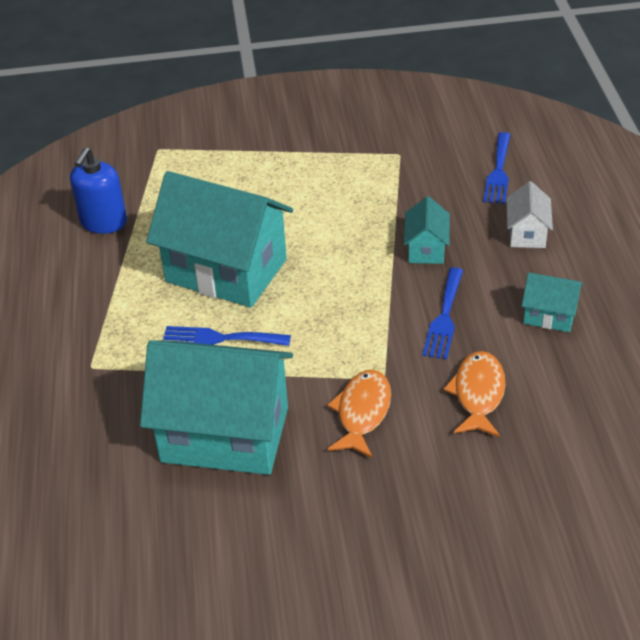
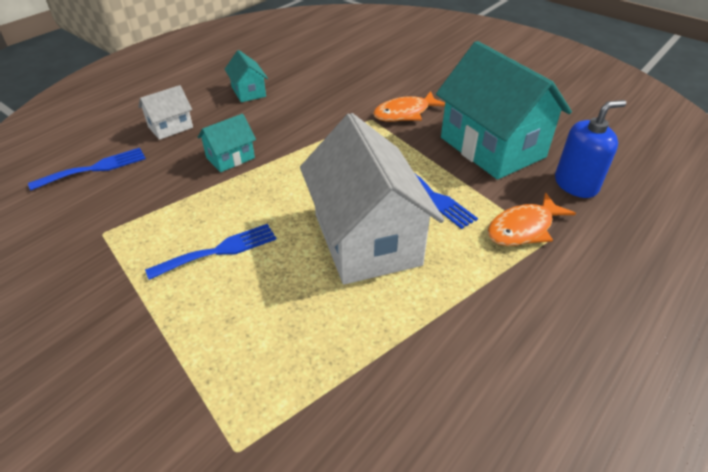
camera: 135 degrees left, 0 degrees up
blue soap dispenser [70,147,127,234] -> blue soap dispenser moved to [555,100,626,198]
turquoise house [146,171,293,308] -> white house [300,113,444,284]
blue fork [422,268,463,360] -> blue fork moved to [145,224,276,280]
orange fish [443,351,506,437] -> orange fish moved to [487,192,576,246]

